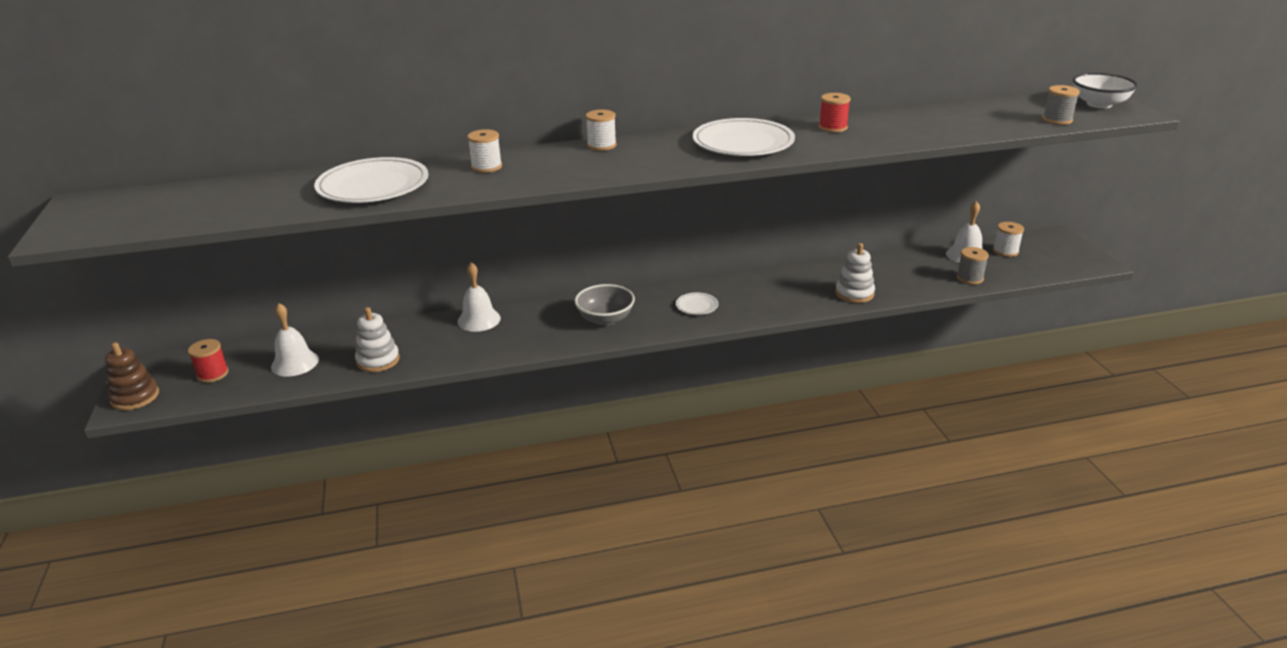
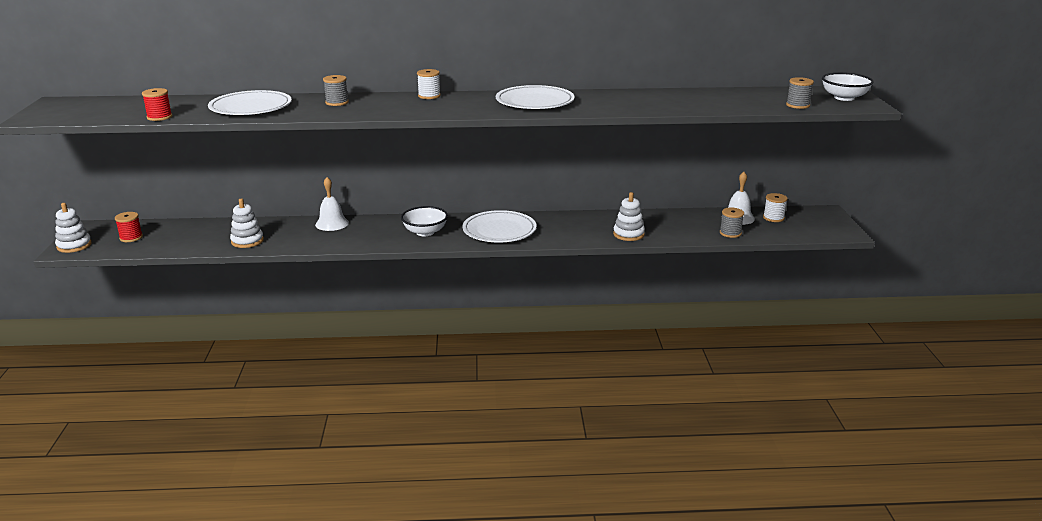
camera: 10 degrees right, 5 degrees down
brown stacking toy [105,342,159,410] -> white stacking toy [55,203,92,253]
white bell [271,303,319,377] -> none
white spool [467,129,502,173] -> grey spool [323,75,349,106]
grey bowl [574,284,635,326] -> white bowl [401,206,448,236]
white plate [676,293,718,315] -> white plate [462,210,537,242], size x2.19
red spool [819,93,851,133] -> red spool moved to [142,88,172,121]

